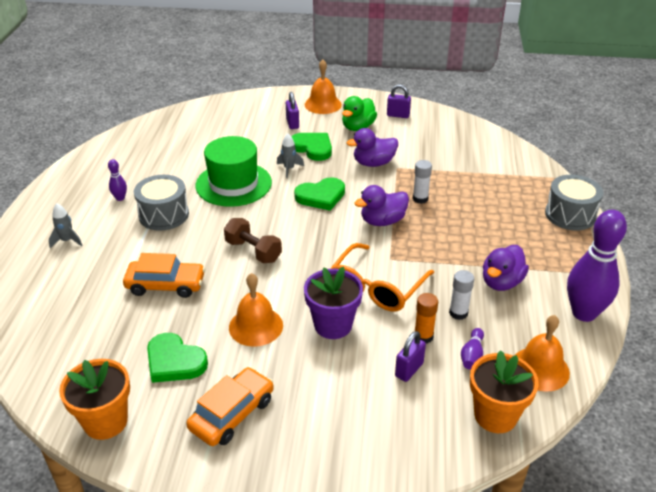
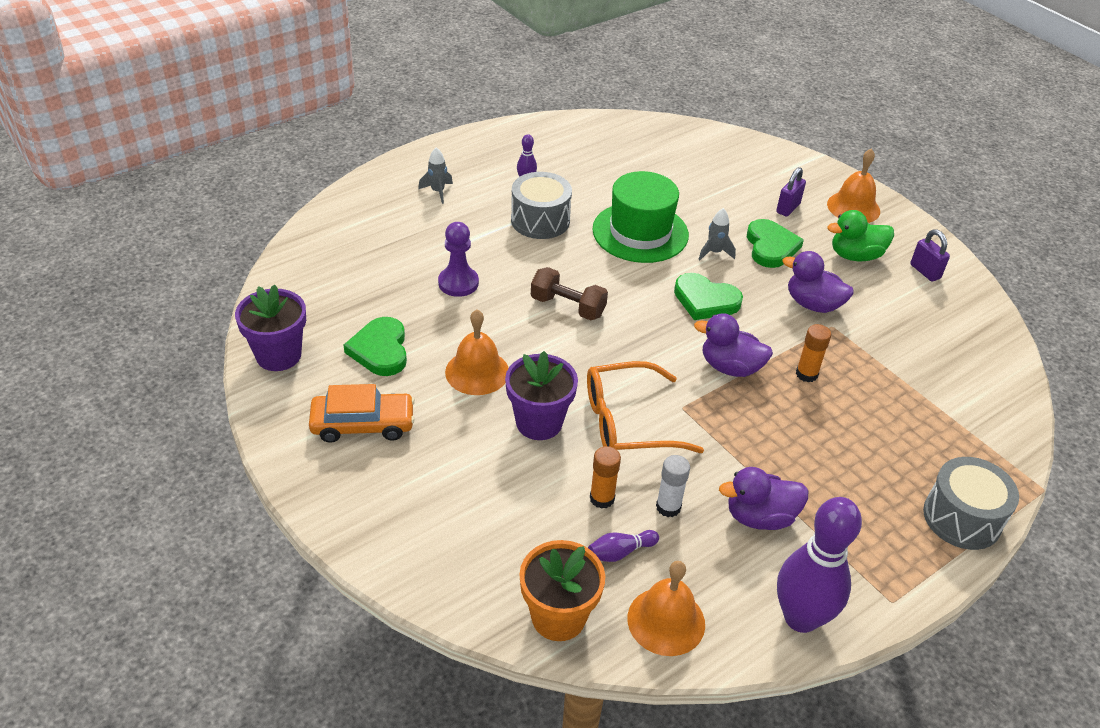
camera: 45 degrees right, 5 degrees up
orange flower pot [59,359,130,440] -> purple flower pot [235,284,306,371]
orange car [123,253,205,298] -> purple pawn [438,222,479,297]
brown dumbbell [224,218,282,263] -> brown dumbbell turned 60 degrees counterclockwise [531,267,608,320]
purple padlock [395,331,426,382] -> none
white glue stick [413,160,432,204] -> orange glue stick [796,324,831,382]

